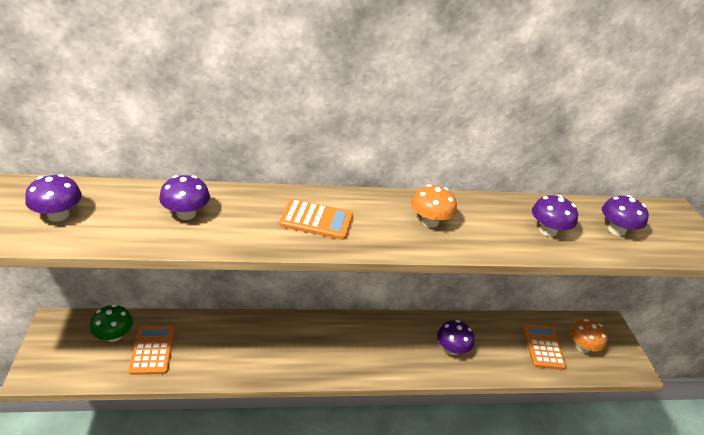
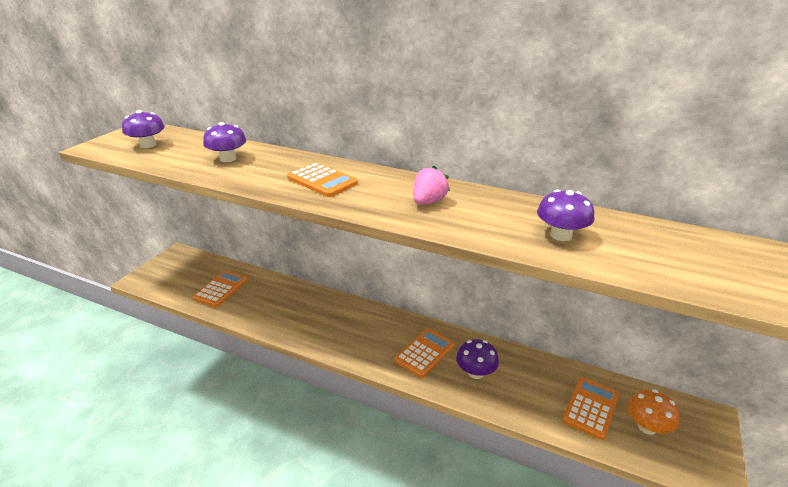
camera: 35 degrees right, 5 degrees down
green mushroom [90,304,133,342] -> none
orange mushroom [411,184,457,228] -> pink strawberry [413,165,450,205]
purple mushroom [602,195,649,236] -> none
none -> orange calculator [394,329,455,378]

